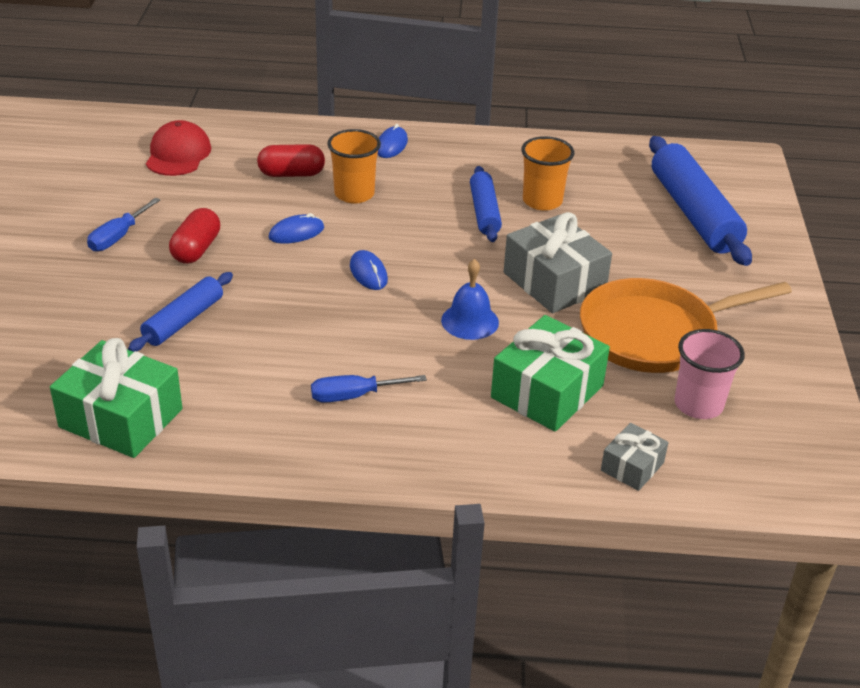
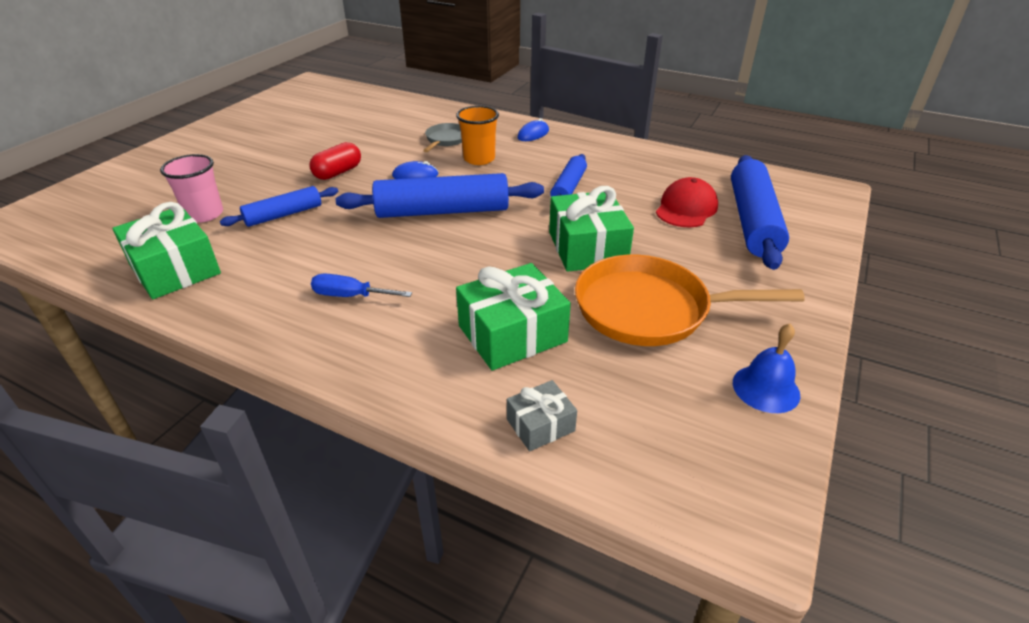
camera: 25 degrees right, 0 degrees up
blue screwdriver [87,198,160,252] -> none
red cap [146,120,211,176] -> red cap moved to [656,177,718,228]
red capsule [257,144,325,177] -> grey pan [423,123,462,152]
blue mouse [350,250,388,290] -> blue rolling pin [336,173,544,218]
blue bell [441,259,499,340] -> blue bell moved to [733,323,800,413]
grey gift [504,212,612,313] -> green gift [549,186,634,272]
orange cup [521,136,574,211] -> none
pink cup [674,329,745,419] -> pink cup moved to [160,154,223,223]

